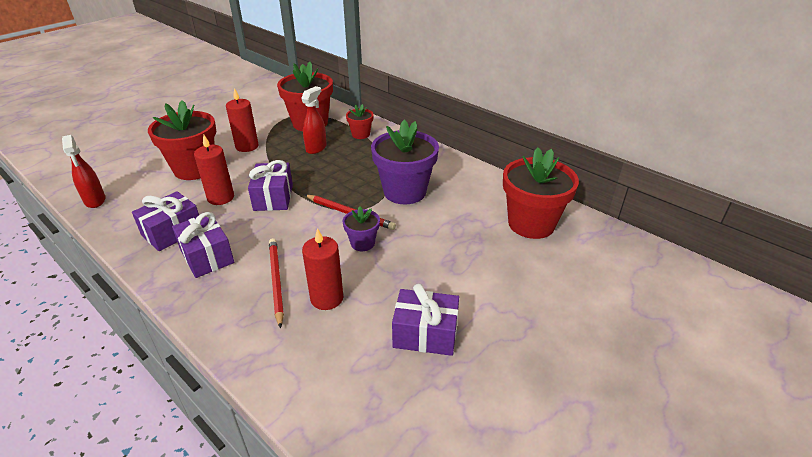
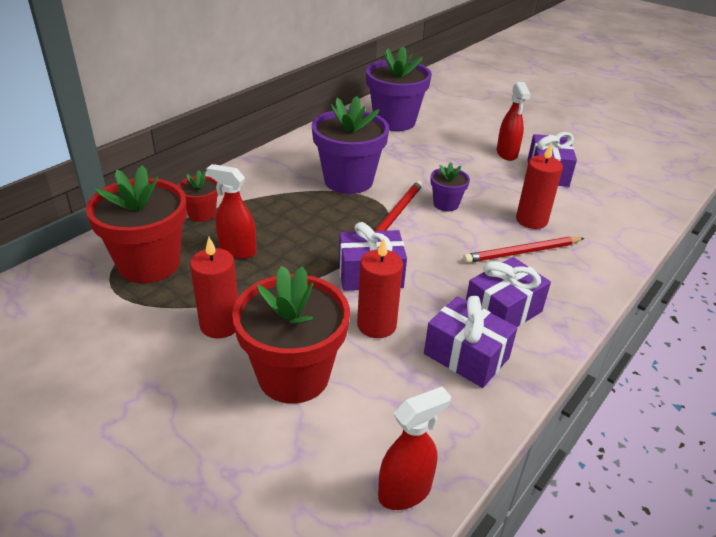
camera: 95 degrees left, 0 degrees up
red flower pot [503,147,579,239] -> purple flower pot [366,46,432,131]
none -> red spray bottle [497,82,531,161]

